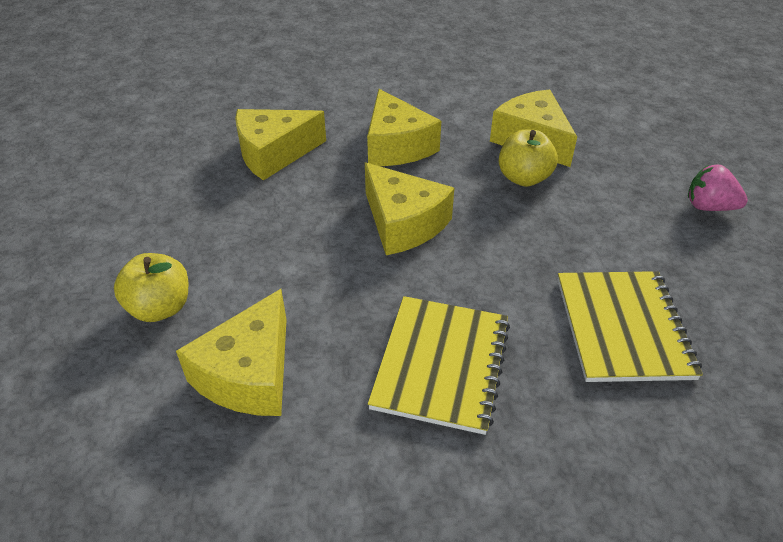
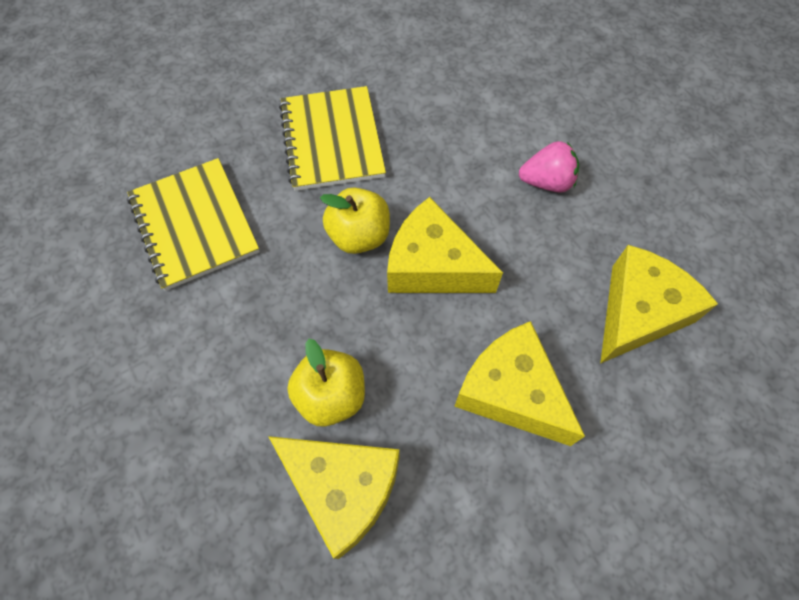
camera: 155 degrees right, 20 degrees up
yellow apple [114,253,188,322] -> yellow apple moved to [320,187,390,254]
yellow cheese [176,289,287,416] -> none
pink strawberry [688,164,748,211] -> pink strawberry moved to [519,141,579,192]

